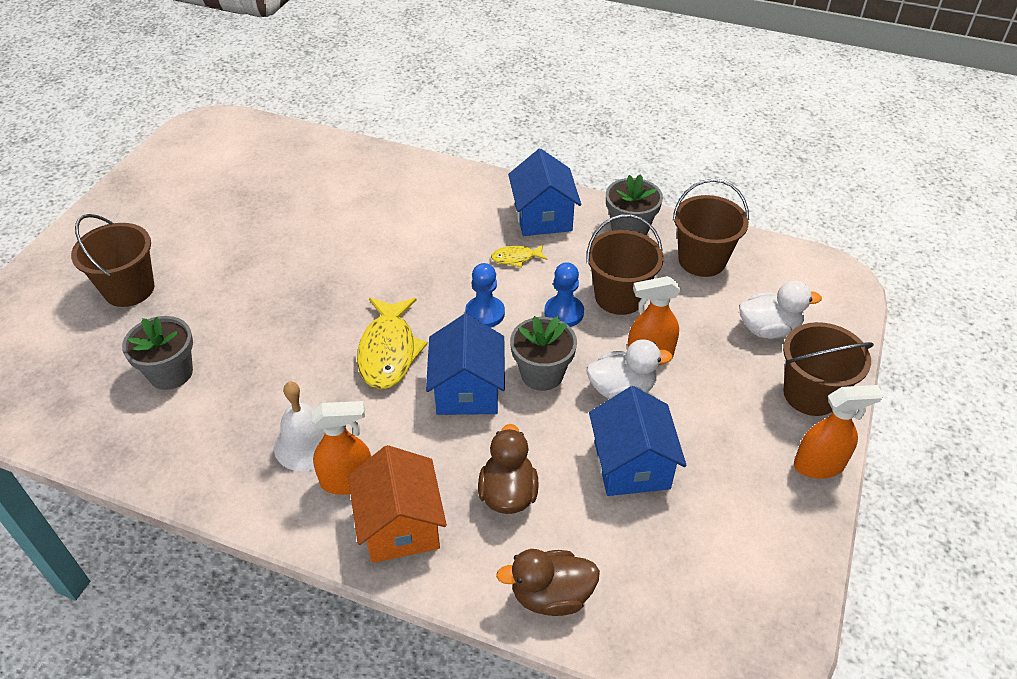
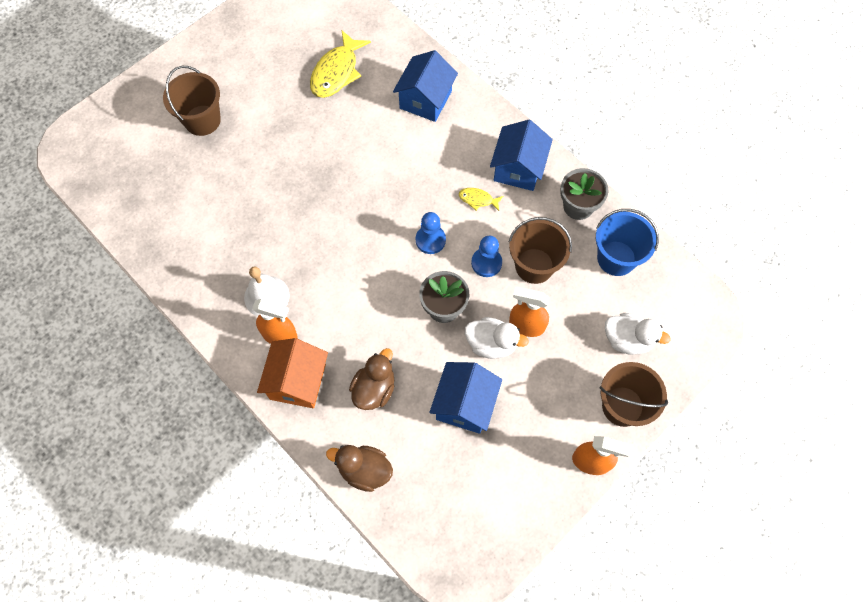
camera: 25 degrees right, 20 degrees up
grey flower pot [122,316,193,390] -> none
yellow fish [357,298,428,390] -> yellow fish moved to [310,31,371,98]
blue house [426,314,505,415] -> blue house moved to [393,50,458,122]
brown bucket [673,179,749,277] -> blue bucket [596,209,659,276]

